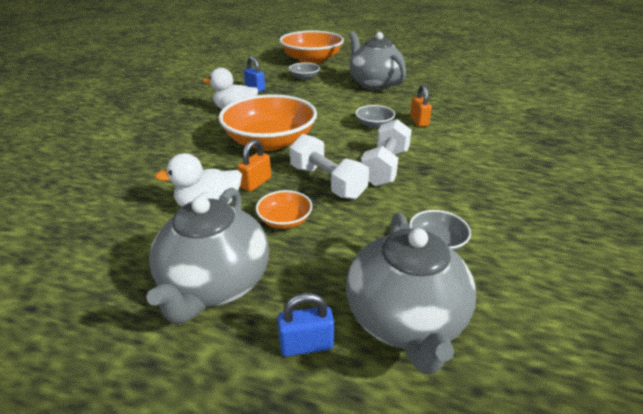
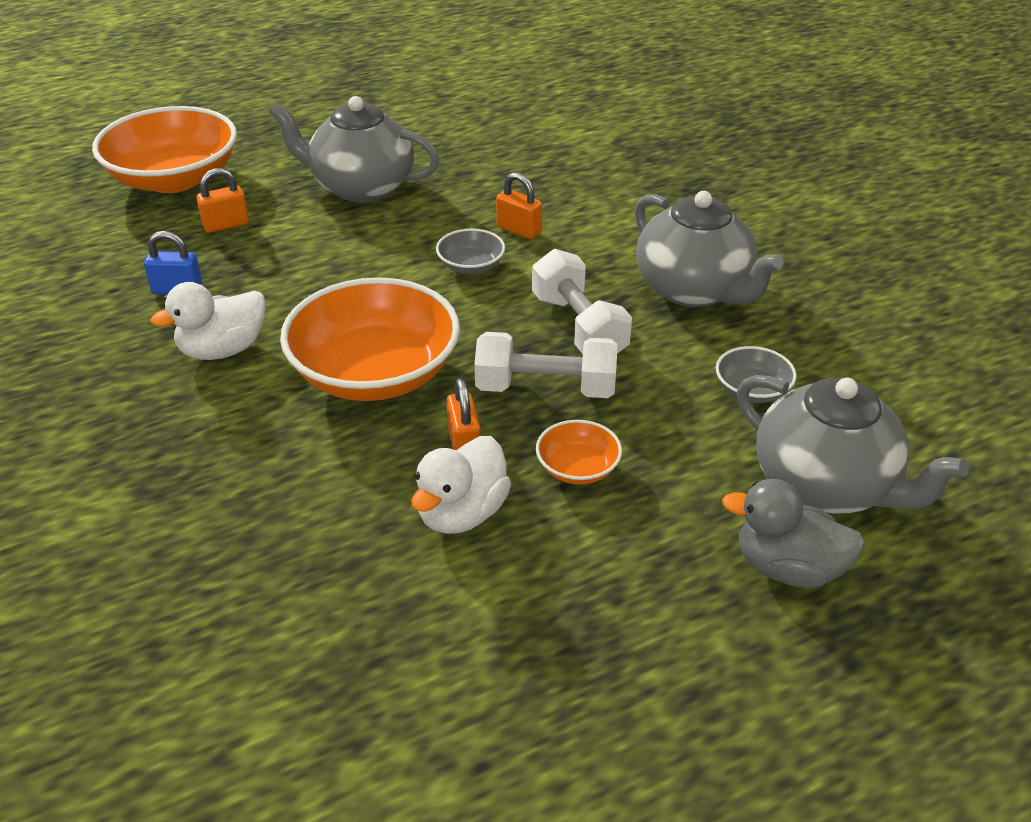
camera: 45 degrees left, 5 degrees up
grey teapot [146,188,269,324] -> grey teapot moved to [635,191,783,307]
blue padlock [277,293,334,356] -> grey duck [722,479,865,588]
grey bowl [289,63,320,80] -> orange padlock [196,168,249,233]

